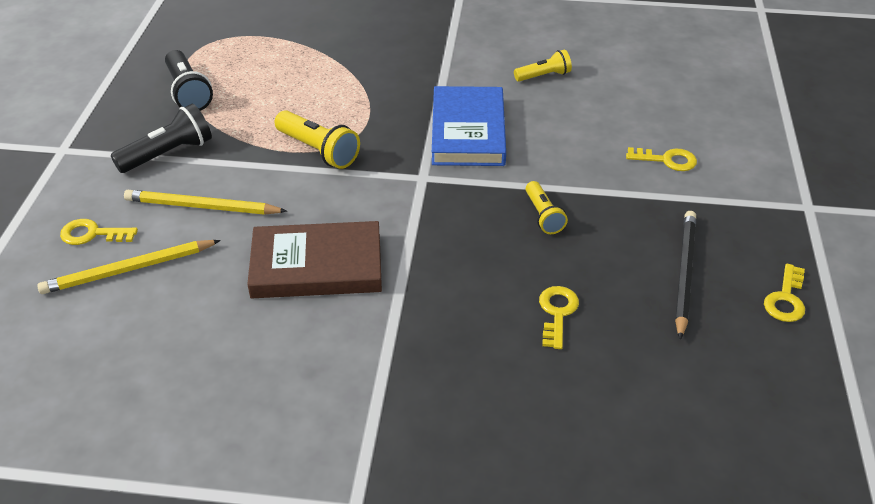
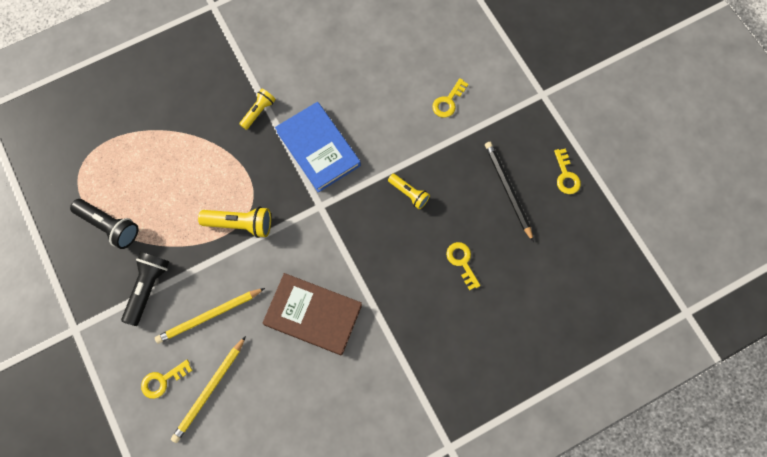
camera: 35 degrees left, 30 degrees up
brown book [247,221,382,298] -> brown book turned 60 degrees clockwise [263,273,362,355]
yellow flashlight [514,49,572,82] -> yellow flashlight moved to [239,89,276,130]
yellow key [626,147,697,171] -> yellow key turned 150 degrees clockwise [432,78,469,118]

